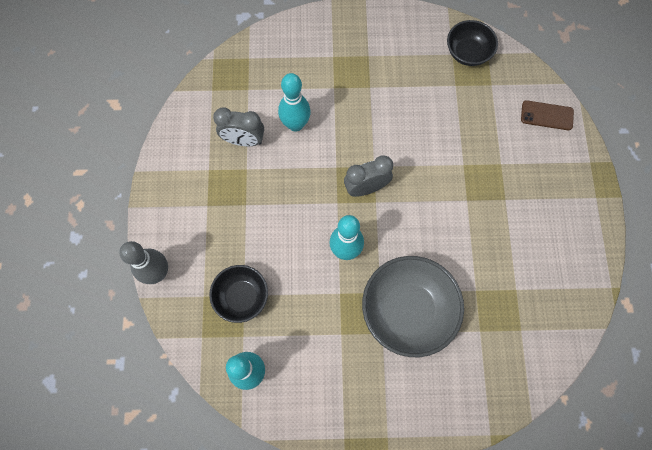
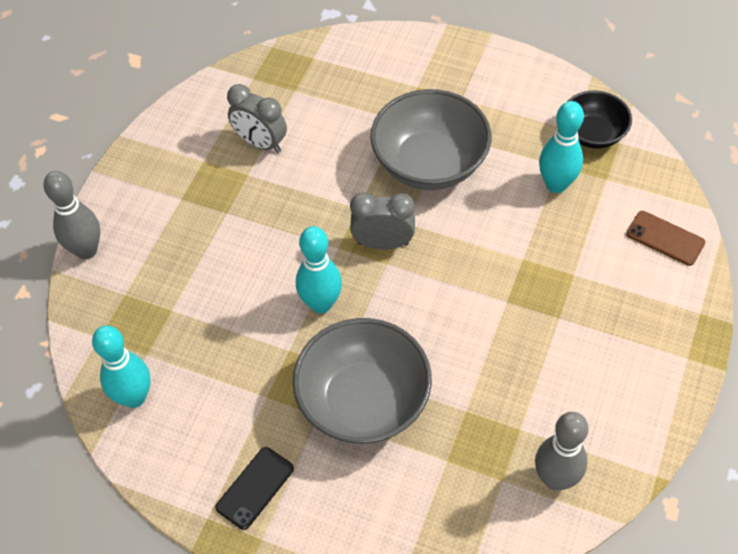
camera: 25 degrees right, 15 degrees down
black bowl [209,265,268,323] -> none
turquoise bowling pin [278,73,311,132] -> turquoise bowling pin moved to [539,101,584,193]
none -> black phone [215,447,294,530]
none -> grey bowl [370,89,491,190]
none -> grey bowling pin [535,412,588,491]

